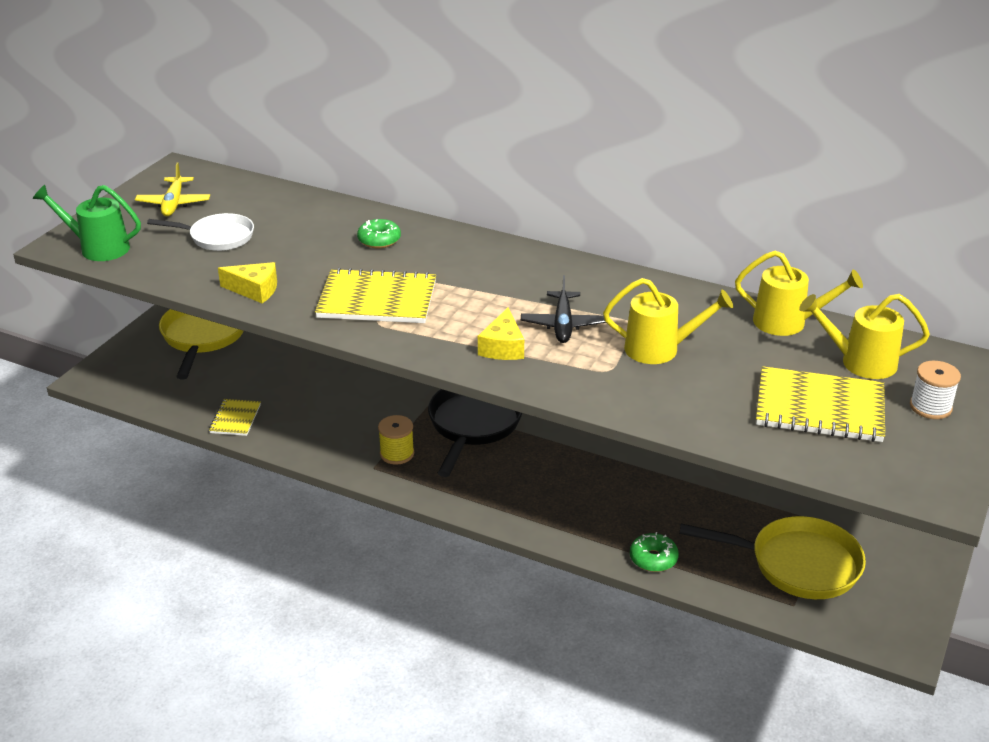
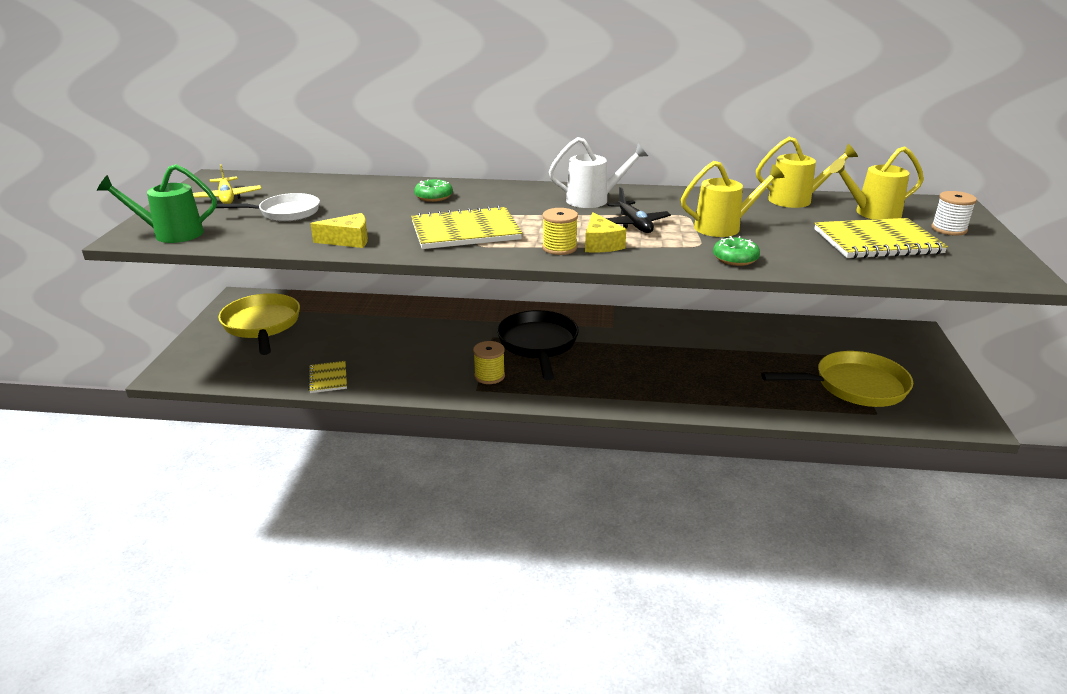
camera: 20 degrees left, 5 degrees down
green donut [630,532,679,572] -> green donut moved to [713,236,760,266]
none -> yellow spool [542,208,578,255]
none -> white watering can [549,137,648,208]

